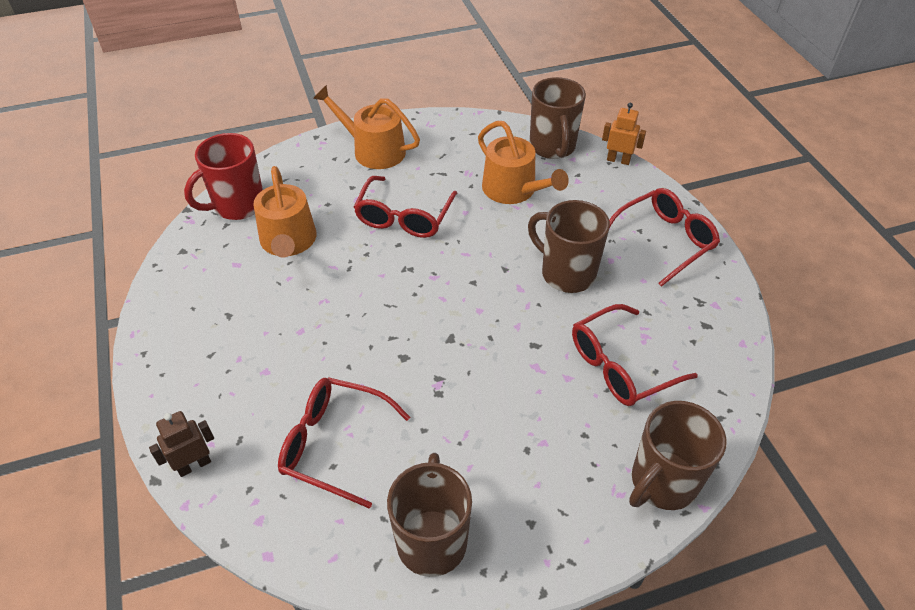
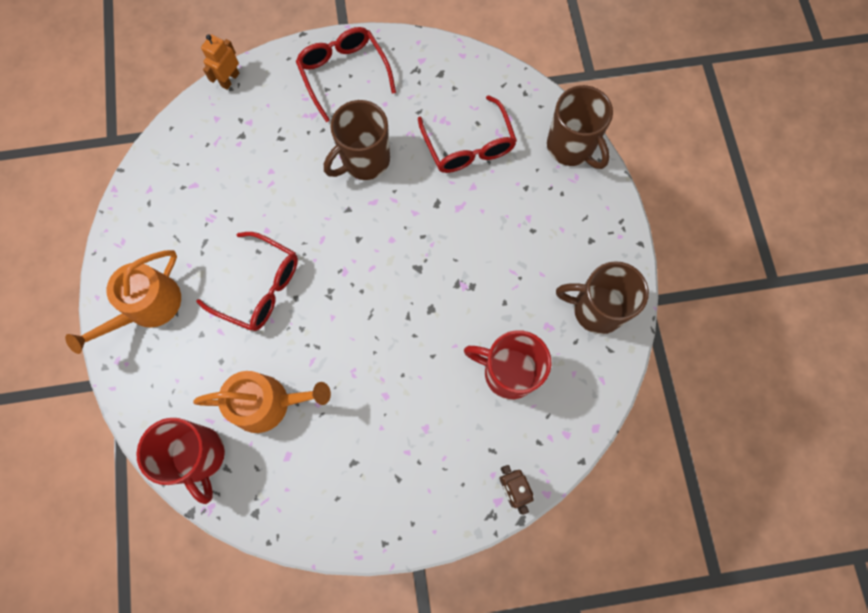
camera: 80 degrees left, 25 degrees up
red glasses [278,377,410,509] -> red mug [464,330,551,399]
orange watering can [478,121,569,204] -> none
brown mug [530,77,586,159] -> none

